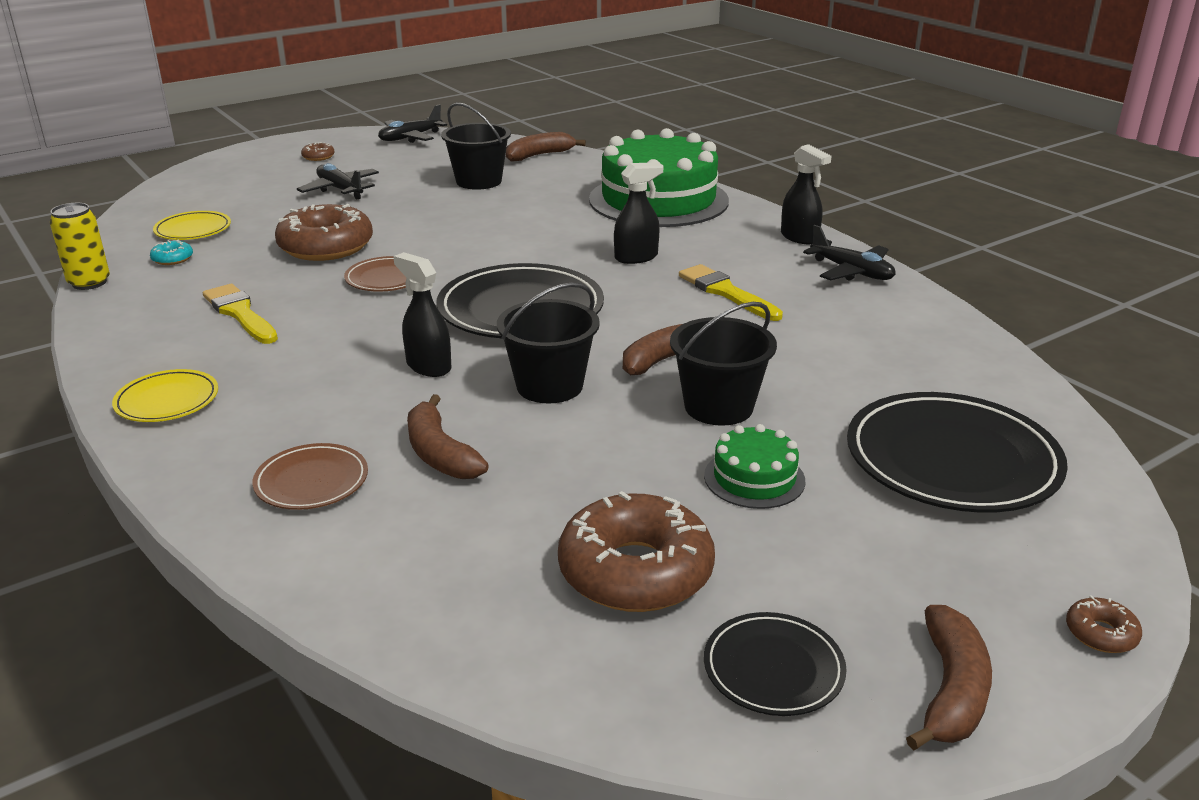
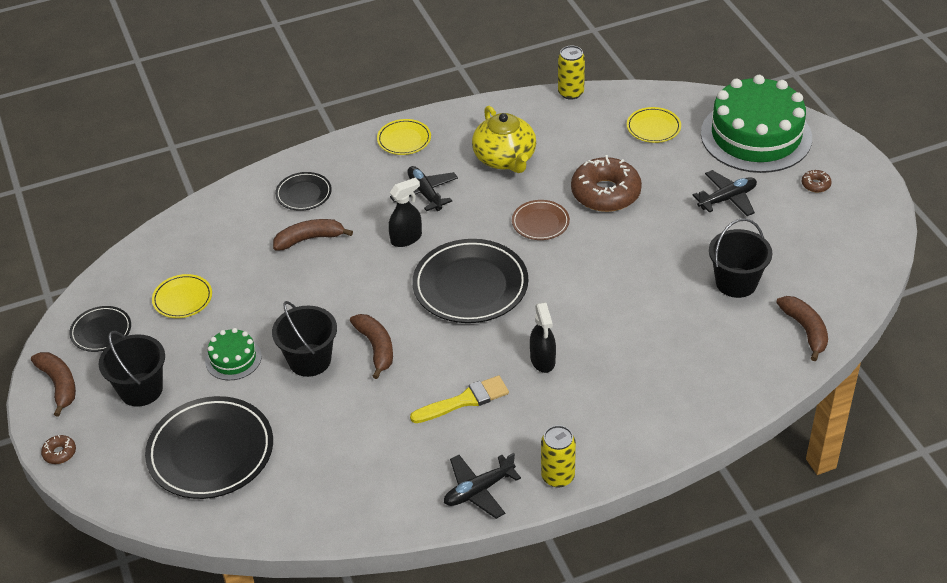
camera: 105 degrees right, 15 degrees up
turquoise donut [150,240,193,265] -> none
yellow brush [203,284,278,344] -> yellow teapot [472,106,536,173]
brown plate [252,443,368,510] -> black plate [275,172,332,211]
black plane [378,104,447,143] -> black plane moved to [390,166,458,211]
black bucket [497,283,600,403] -> black bucket moved to [99,331,165,407]
brown donut [558,491,715,612] -> yellow plate [152,274,212,318]
green cake [589,128,729,227] -> green cake moved to [701,75,812,173]
black spray bottle [781,144,831,244] -> yellow can [541,425,576,488]
brown banana [906,605,992,750] -> brown banana turned 150 degrees counterclockwise [31,352,76,417]

